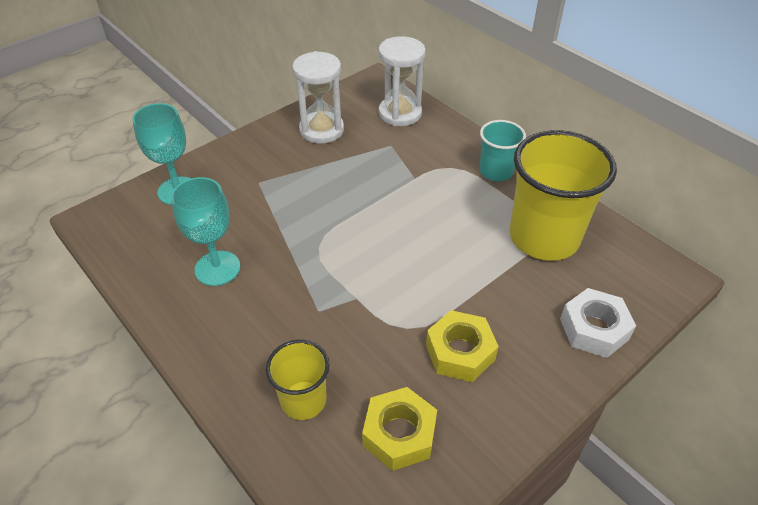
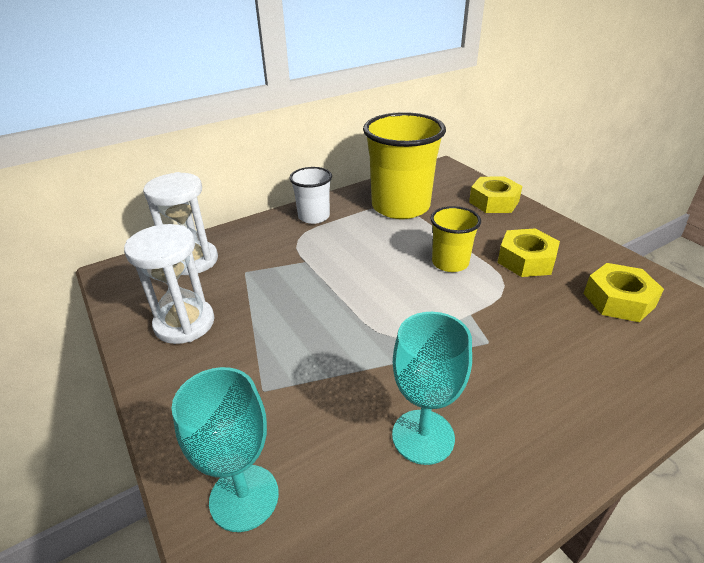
camera: 80 degrees left, 10 degrees down
yellow cup [266,340,330,420] -> yellow cup moved to [430,206,481,272]
turquoise cup [479,120,526,181] -> white cup [289,167,332,224]
white nut [560,288,636,358] -> yellow nut [469,176,522,213]

